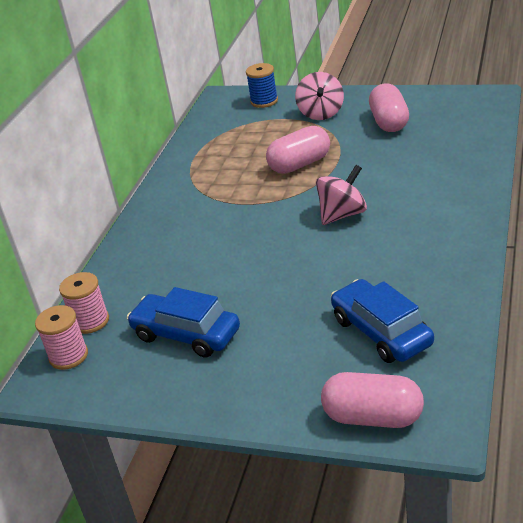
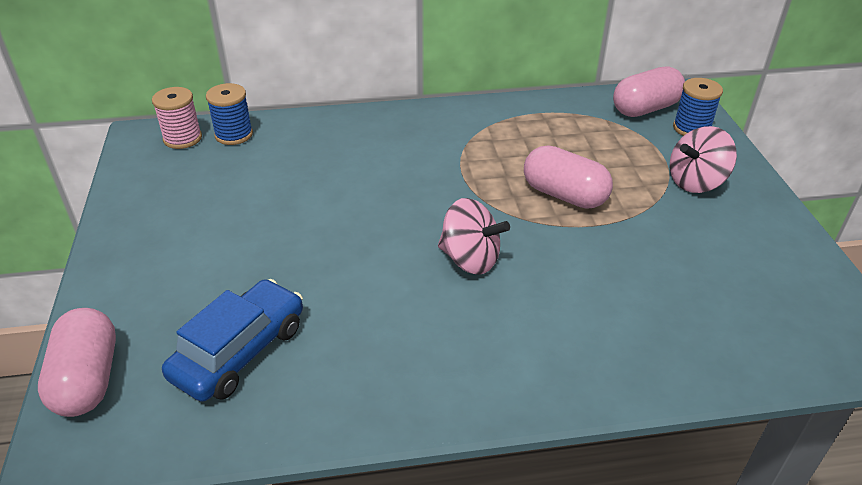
camera: 60 degrees right, 5 degrees up
pink spool [59,272,109,334] -> blue spool [206,83,253,145]
blue car [127,287,240,358] -> none
pink capsule [369,83,409,132] -> pink capsule moved to [613,66,685,117]

